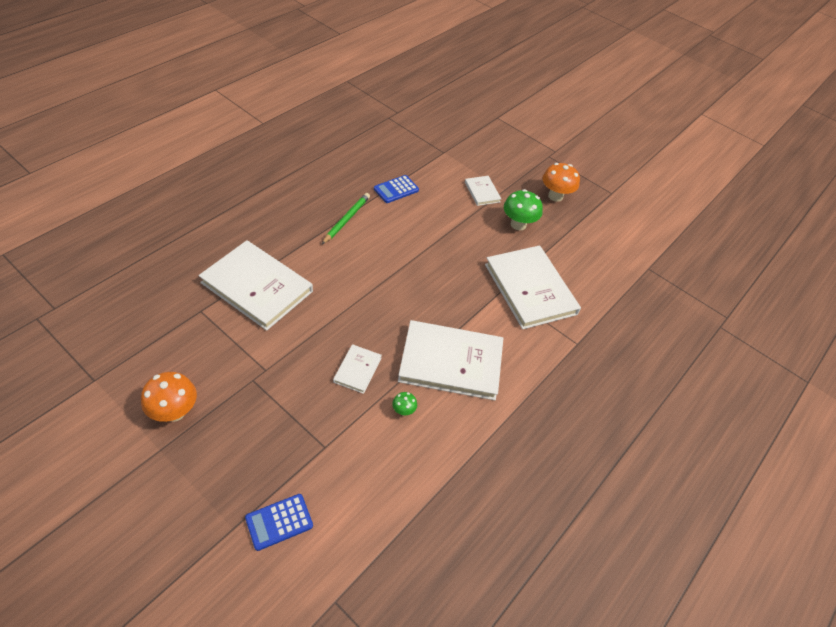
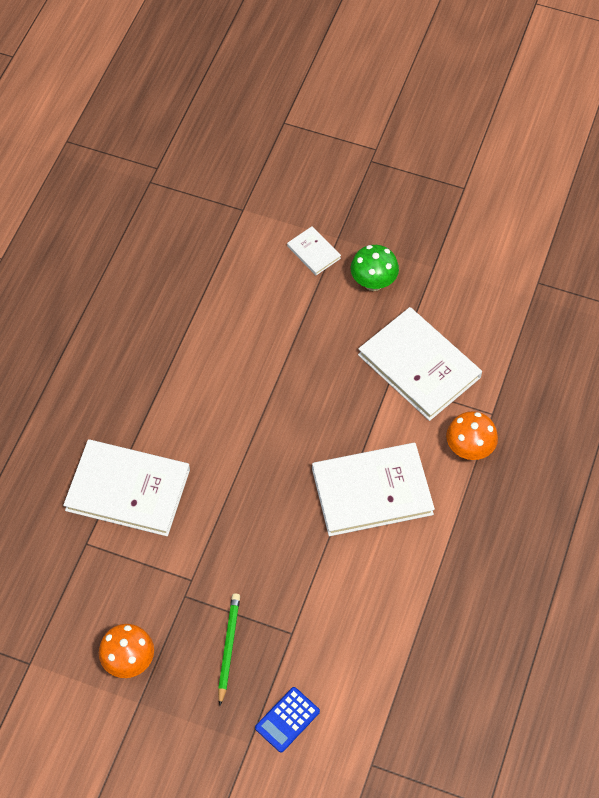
camera: 15 degrees left, 10 degrees up
green pencil [322,193,370,244] -> green pencil moved to [218,594,240,706]
white book [333,344,382,394] -> none
blue calculator [374,175,419,203] -> none
green mushroom [392,392,417,416] -> none
orange mushroom [542,163,580,202] -> orange mushroom moved to [446,411,498,460]

